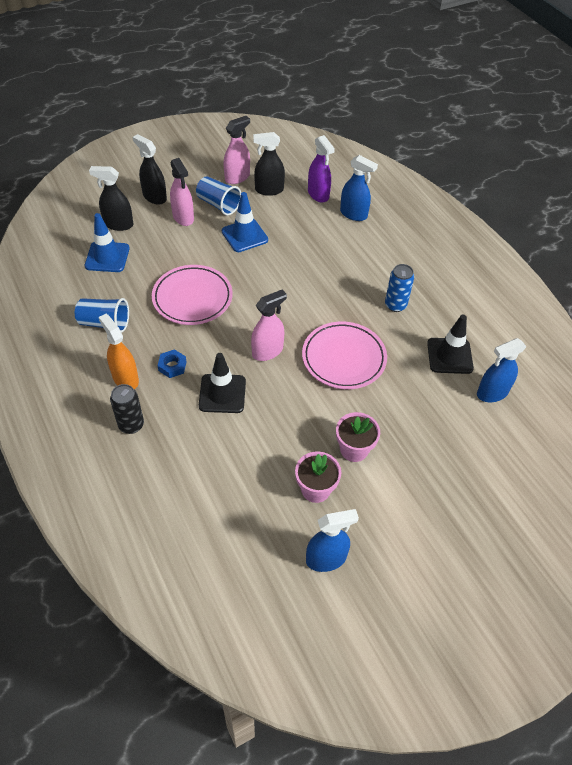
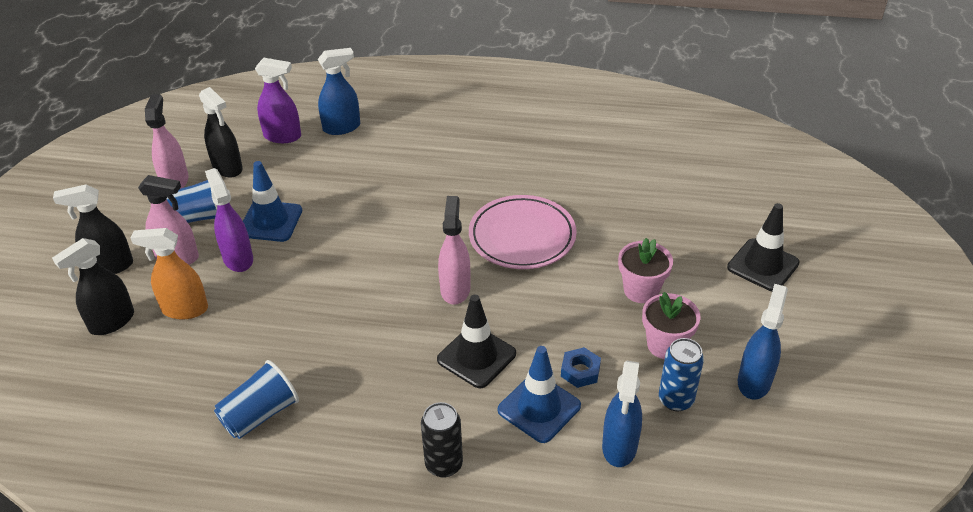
camera: 50 degrees left, 10 degrees down
blue traffic cone [85,213,130,272] -> blue traffic cone moved to [498,346,581,443]
orange spray bottle [99,314,139,389] -> orange spray bottle moved to [131,228,208,320]
pink plate [152,265,233,325] -> none
blue nut [157,349,186,378] -> blue nut moved to [561,347,601,388]
black spray bottle [253,132,285,196] -> black spray bottle turned 75 degrees counterclockwise [199,87,243,177]
blue can [385,264,414,312] -> blue can moved to [659,338,704,411]
black traffic cone [427,315,474,374] -> black traffic cone moved to [727,203,800,292]
blue spray bottle [477,338,527,402] -> blue spray bottle moved to [602,361,642,467]
none -> purple spray bottle [205,168,253,272]

